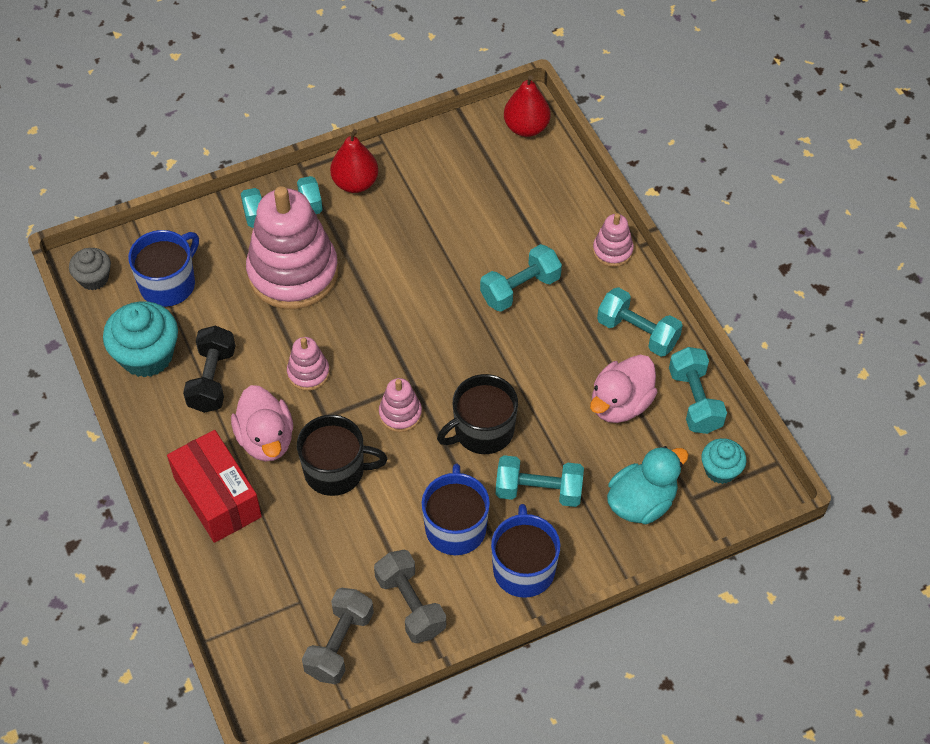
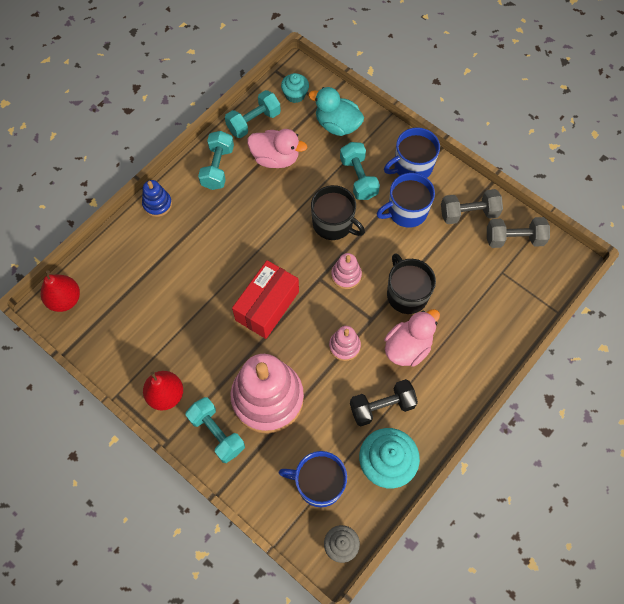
camera: 115 degrees left, 10 degrees up
red box [167,430,262,543] -> red box moved to [232,260,299,339]
grey dumbbell [374,550,446,643] -> grey dumbbell turned 45 degrees clockwise [441,189,503,224]
turquoise dumbbell [480,244,562,312] -> none
pink stacking toy [593,213,634,267] -> blue stacking toy [142,180,172,217]

